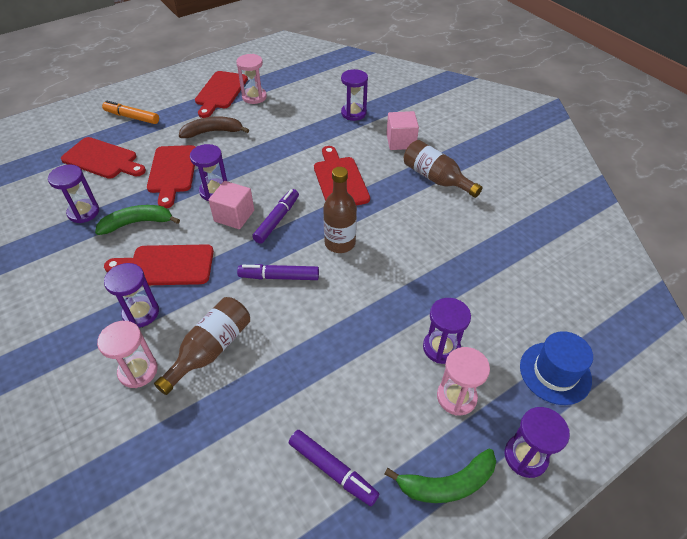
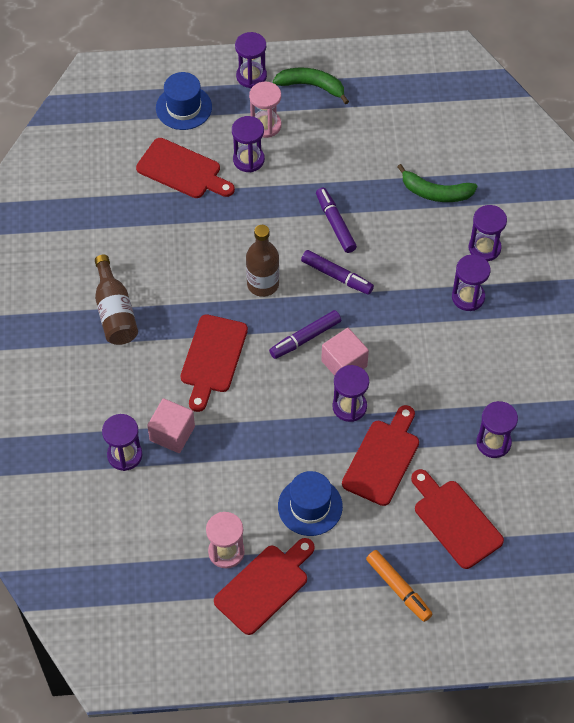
camera: 150 degrees left, 10 degrees up
green banana [95,205,180,235] -> green banana moved to [397,164,477,202]
pink hourglass [97,321,158,388] -> purple hourglass [469,205,507,261]
red cutting board [104,244,214,286] -> red cutting board moved to [136,138,235,198]
brown bottle [154,297,250,395] -> none
brown banana [179,116,249,138] -> blue hat [278,471,343,536]
purple marker [289,430,379,506] -> purple marker moved to [316,187,357,253]
pink cube [386,111,419,150] -> pink cube moved to [147,398,195,453]

